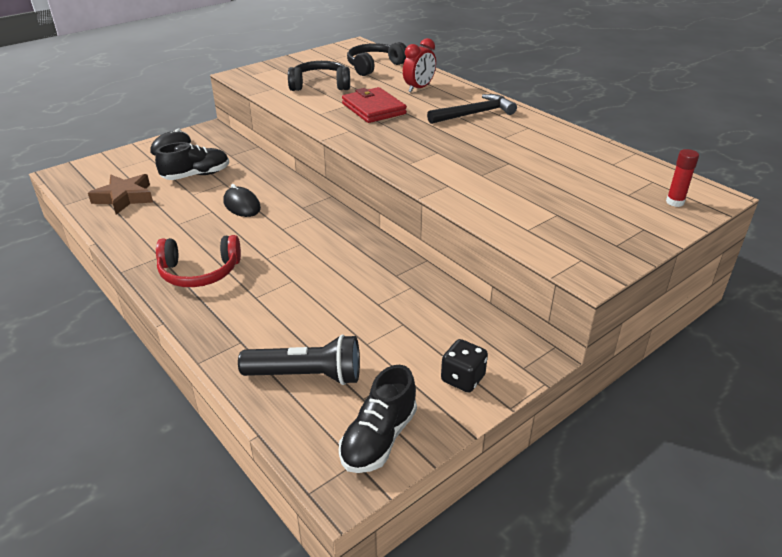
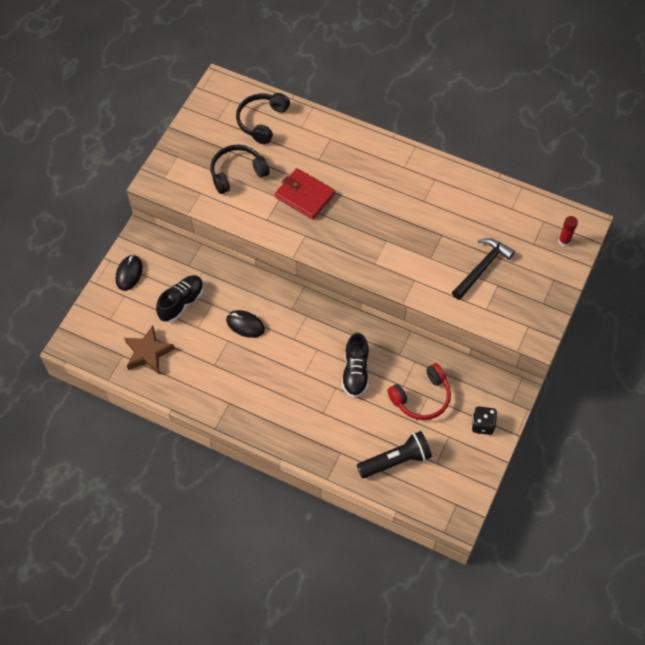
camera: 25 degrees left, 25 degrees up
red headphones [156,235,241,287] -> red headphones moved to [387,363,451,420]
black shoe [339,365,417,473] -> black shoe moved to [342,333,369,398]
red clock [403,38,436,92] -> none
black hammer [427,94,517,124] -> black hammer moved to [452,238,515,300]

